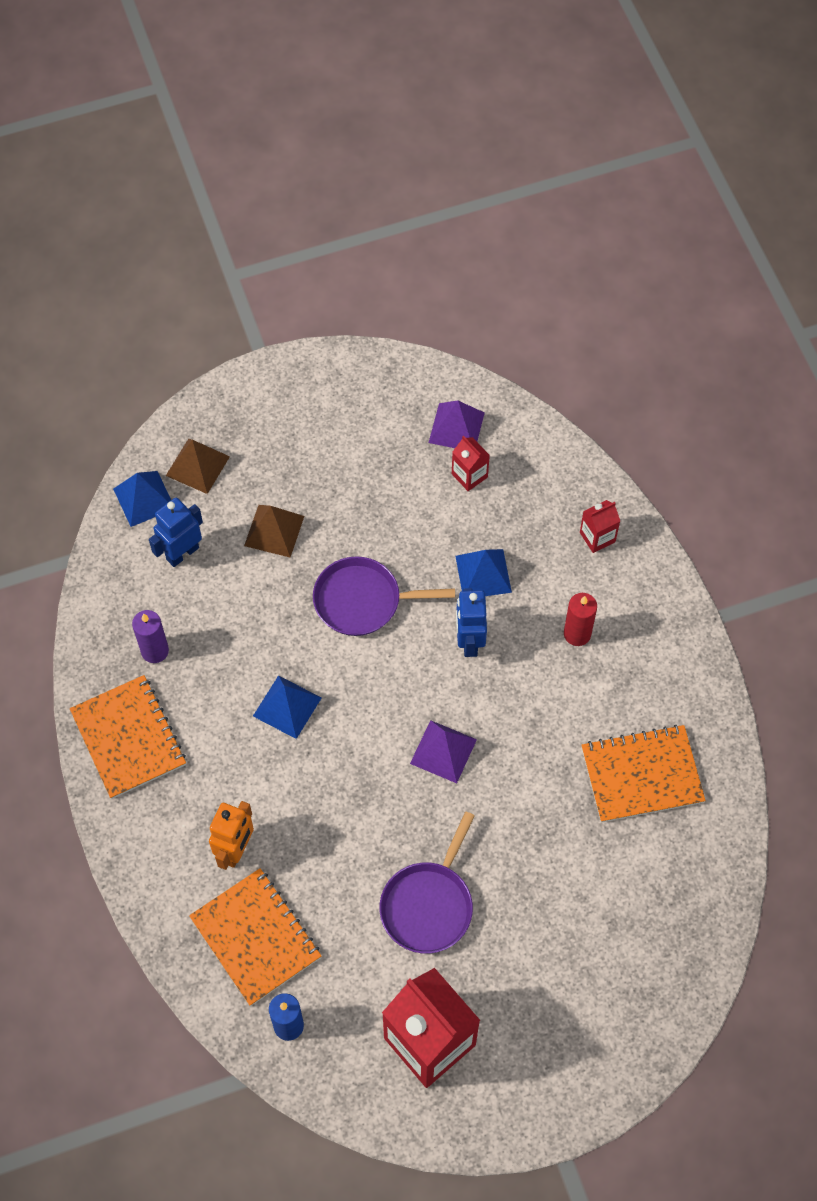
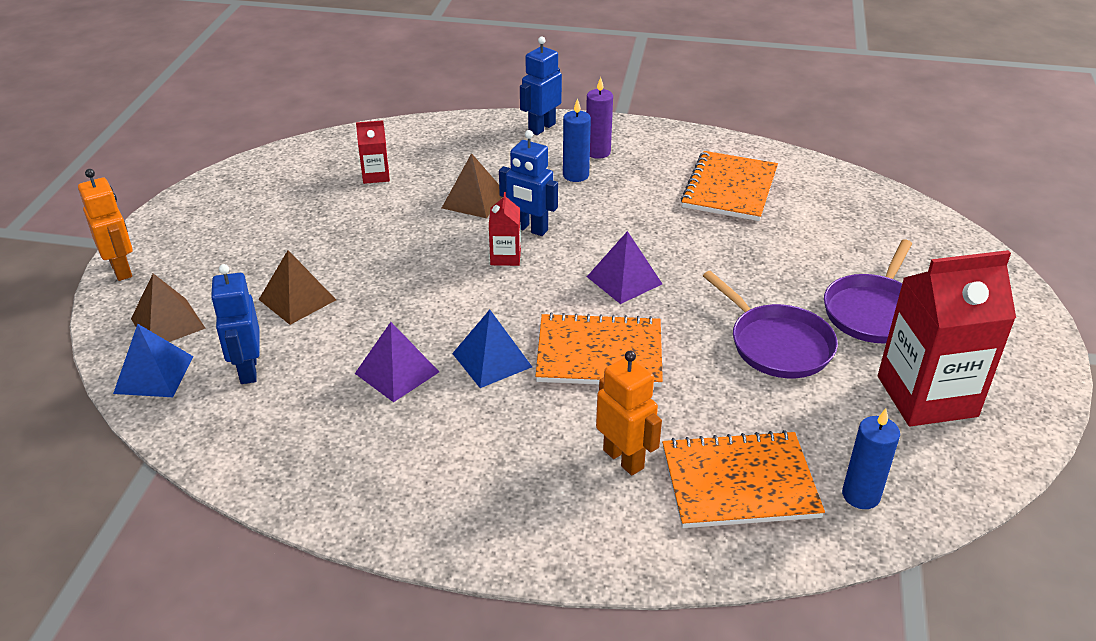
camera: 60 degrees left, 25 degrees down
orange notebook [70,675,186,799] -> orange notebook moved to [535,312,663,387]
purple candle [132,610,169,663] -> purple candle moved to [586,77,613,159]
purple pan [313,556,455,636] -> purple pan moved to [824,239,912,343]
purple pyramid [429,400,485,448] -> purple pyramid moved to [355,322,439,402]
blue pyramid [455,549,512,596] -> brown pyramid [442,153,503,218]
red candle [564,593,597,646] -> blue candle [563,98,591,182]
red carton [580,500,620,553] -> red carton moved to [489,192,521,266]
none -> orange robot [78,169,133,281]
none -> blue robot [520,37,562,135]

